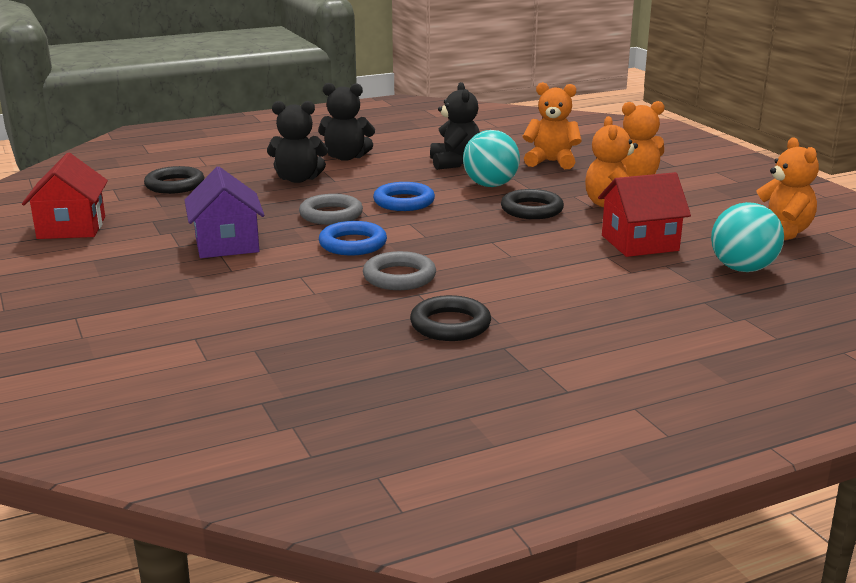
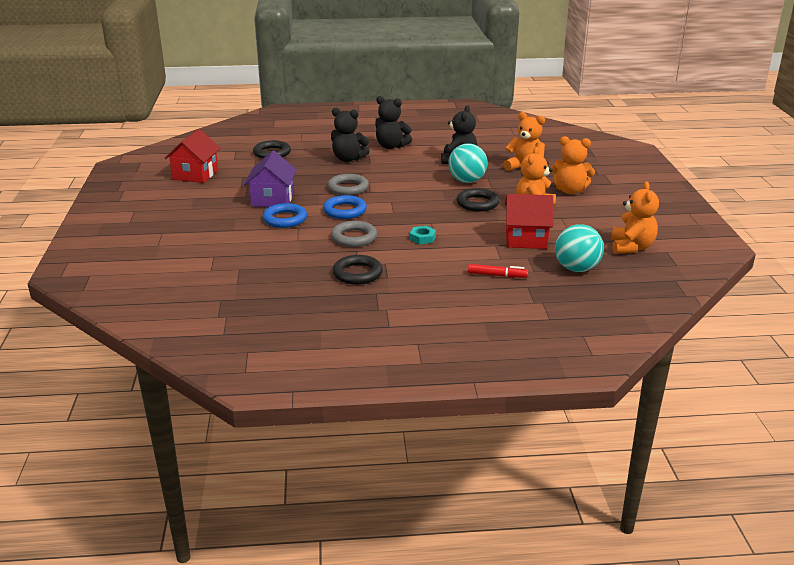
camera: 20 degrees right, 5 degrees up
blue ring [373,182,435,211] -> blue ring moved to [262,203,307,228]
none -> turquoise nut [410,226,436,244]
none -> red marker [468,264,528,278]

